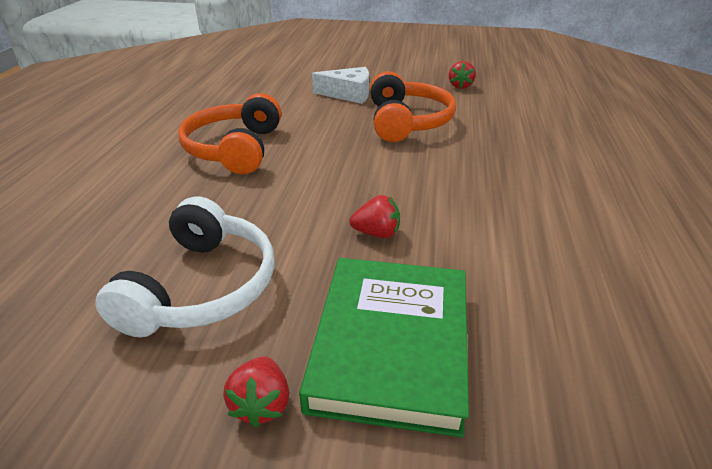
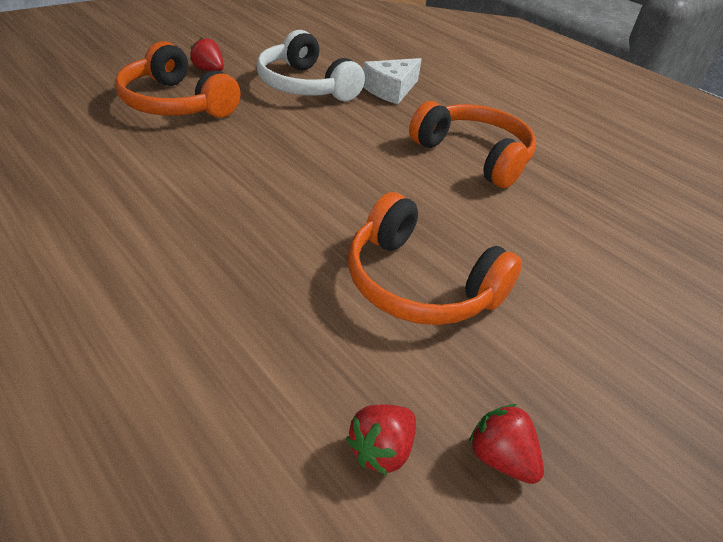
camera: 125 degrees right, 5 degrees up
green book [299,258,469,437] -> orange headphones [115,41,241,118]
white cheese [312,67,369,104] -> white cheese moved to [363,58,422,104]
red strawberry [349,195,400,238] -> red strawberry moved to [346,404,416,475]

